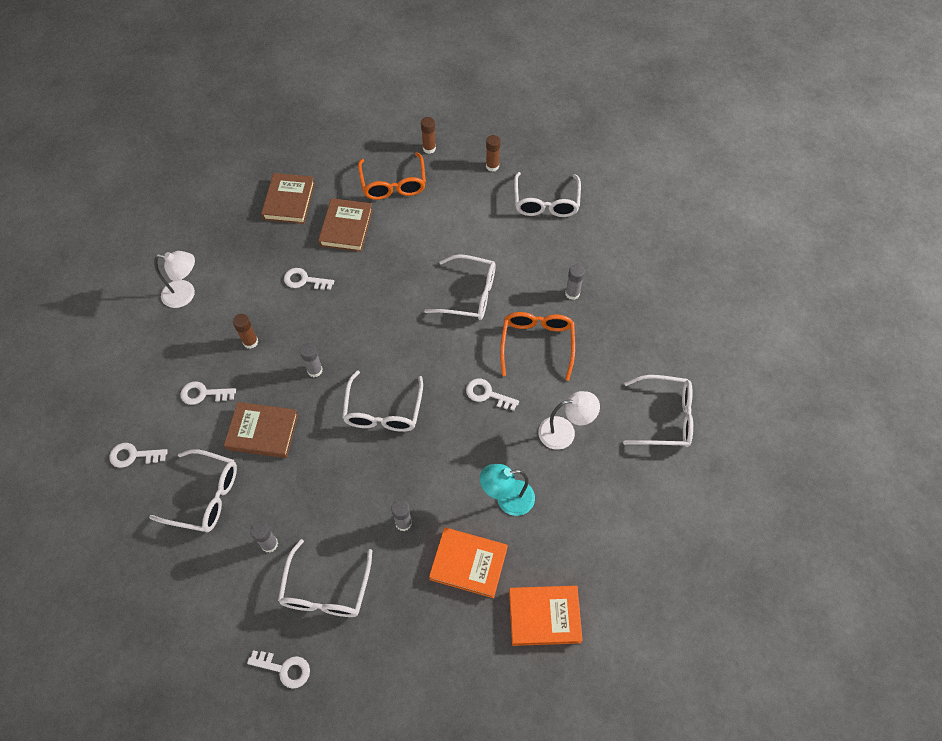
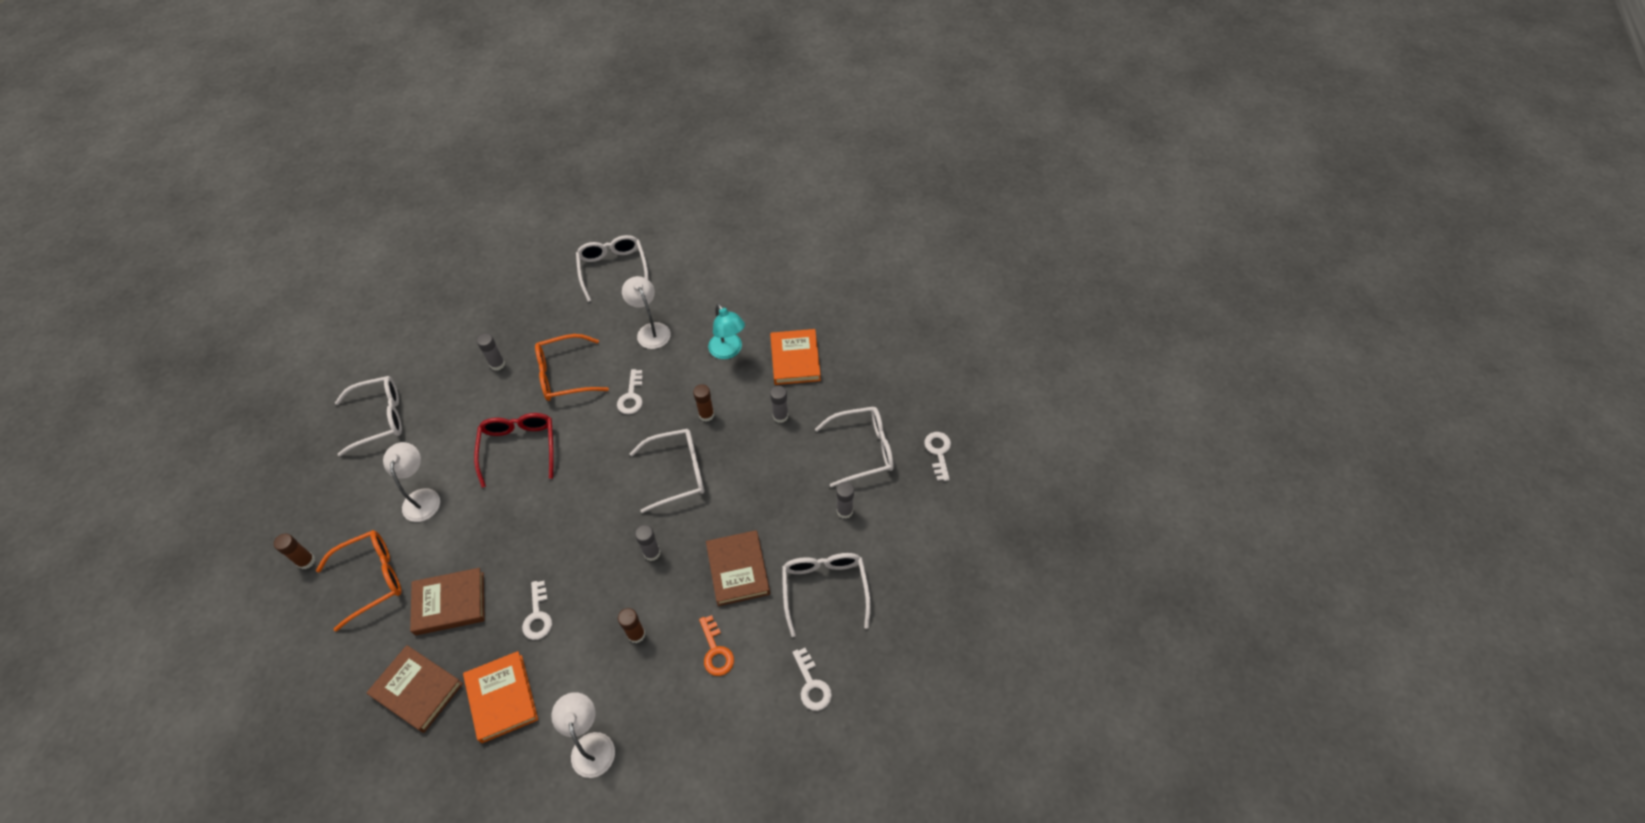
camera: 110 degrees left, 5 degrees down
white key [180,381,236,405] -> orange key [699,615,734,676]
brown book [261,173,315,224] -> brown book turned 45 degrees clockwise [367,645,463,733]
white glasses [424,254,496,320] -> red glasses [474,413,554,488]
brown glue stick [486,135,501,172] -> brown glue stick moved to [693,384,714,422]
orange book [509,586,583,646] -> orange book moved to [463,651,538,743]
none -> white lamp [383,442,440,522]

